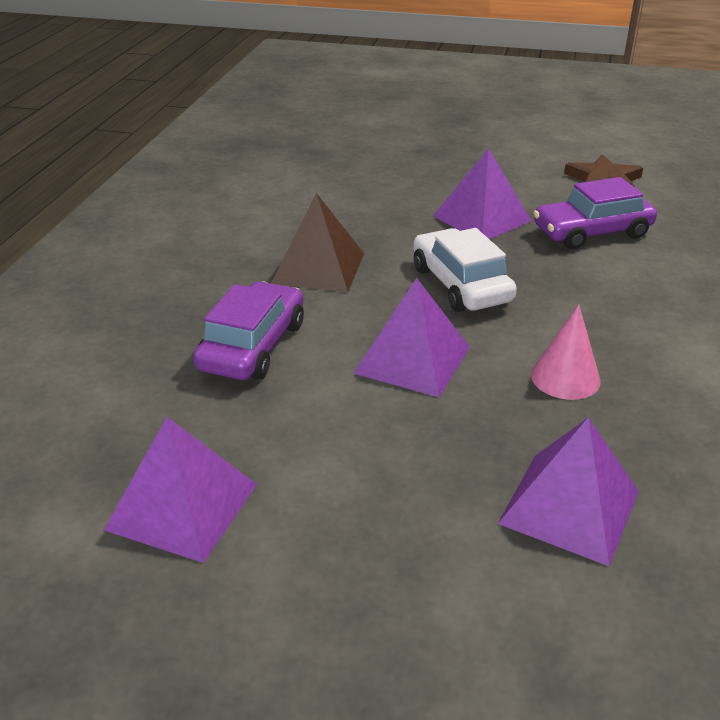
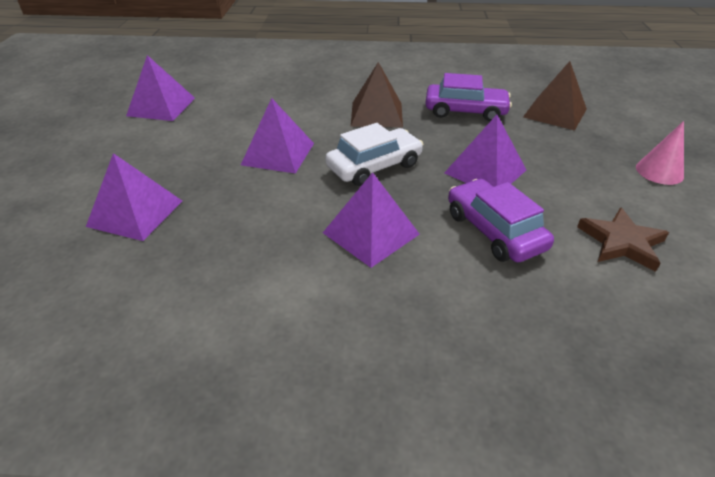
camera: 80 degrees right, 5 degrees up
purple car [193,281,304,380] -> purple car moved to [425,73,512,121]
pink cone [531,304,601,400] -> pink cone moved to [636,121,684,185]
none -> purple pyramid [323,172,420,268]
none -> brown pyramid [523,61,587,131]

